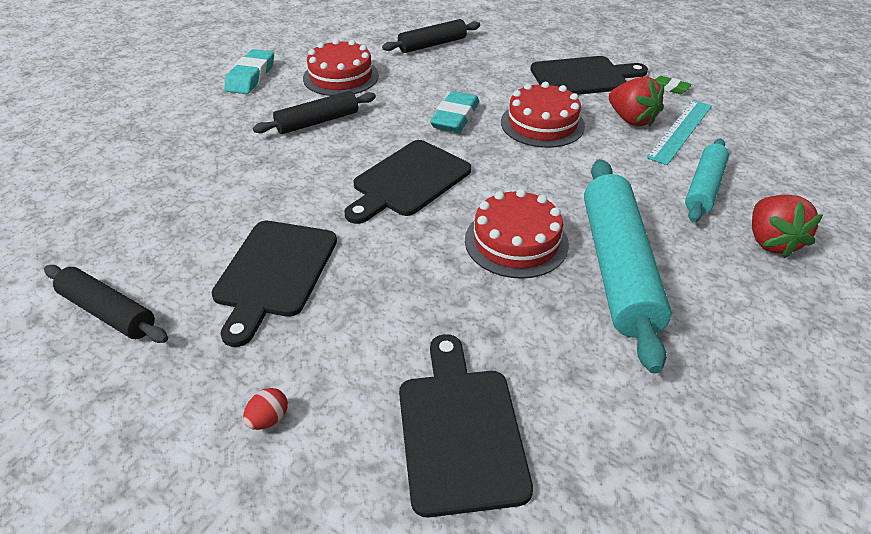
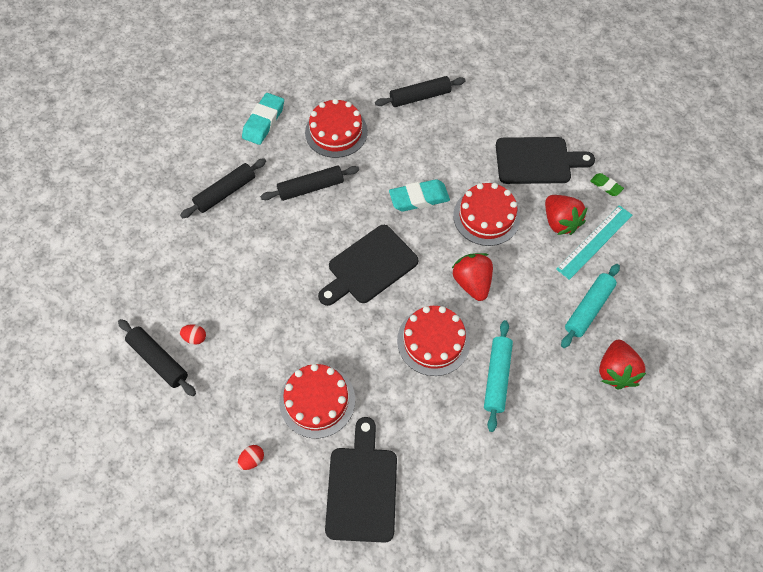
camera: 10 degrees right, 20 degrees up
black cutting board [211,221,337,347] -> none
turquoise eraser [430,91,479,133] -> turquoise eraser turned 45 degrees clockwise [389,179,450,212]
turquoise rolling pin [584,159,672,374] -> turquoise rolling pin [484,320,513,432], size x0.58
none -> black rolling pin [180,158,266,218]
none -> red egg [180,324,206,345]
none -> red cake [279,364,355,438]
none -> red strawberry [452,253,493,301]

